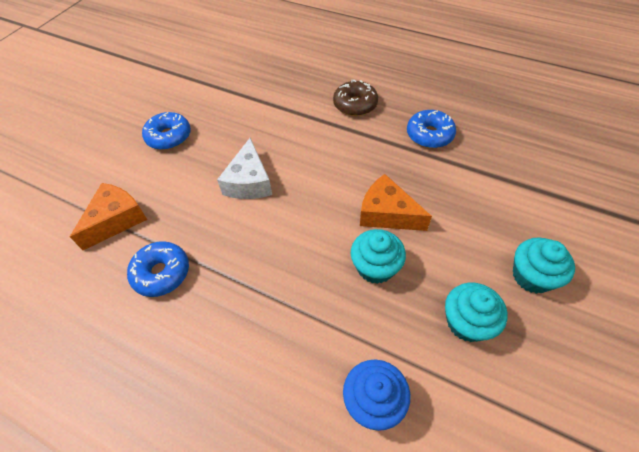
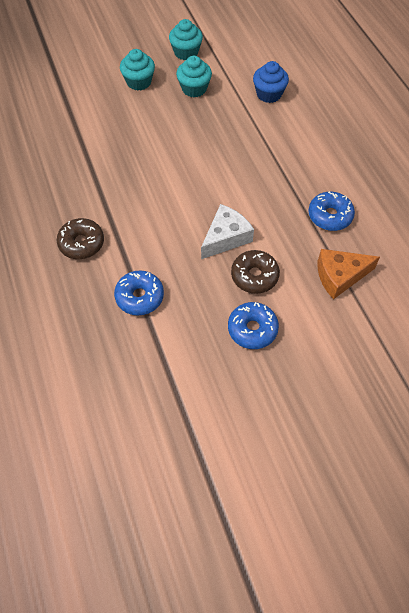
camera: 140 degrees left, 5 degrees up
turquoise cupcake [350,229,406,284] -> turquoise cupcake moved to [169,19,203,60]
orange cheese [360,174,432,231] -> none
blue donut [407,110,456,148] -> blue donut moved to [114,271,164,315]
none -> brown donut [231,250,280,294]

